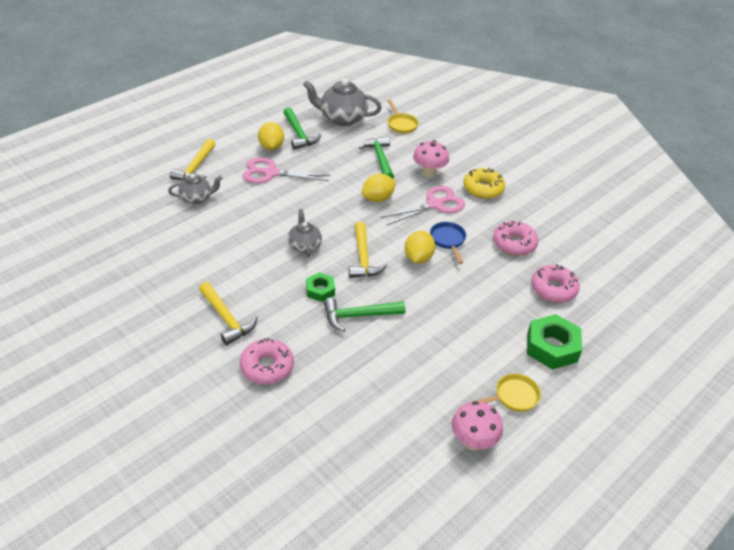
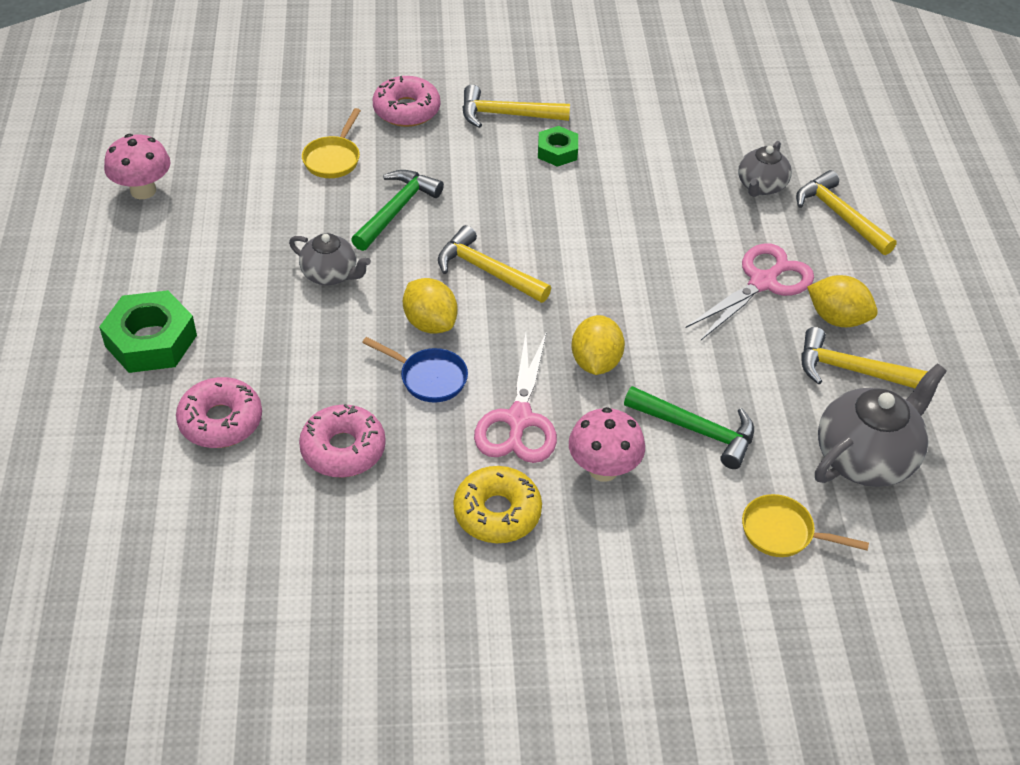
camera: 130 degrees right, 5 degrees up
green hammer [283,108,321,149] -> yellow hammer [801,327,928,388]
grey teapot [288,209,322,257] -> grey teapot moved to [289,233,371,285]
green nut [306,272,335,302] -> green nut moved to [538,126,578,167]
yellow pan [472,374,541,412] -> yellow pan moved to [302,108,361,178]

